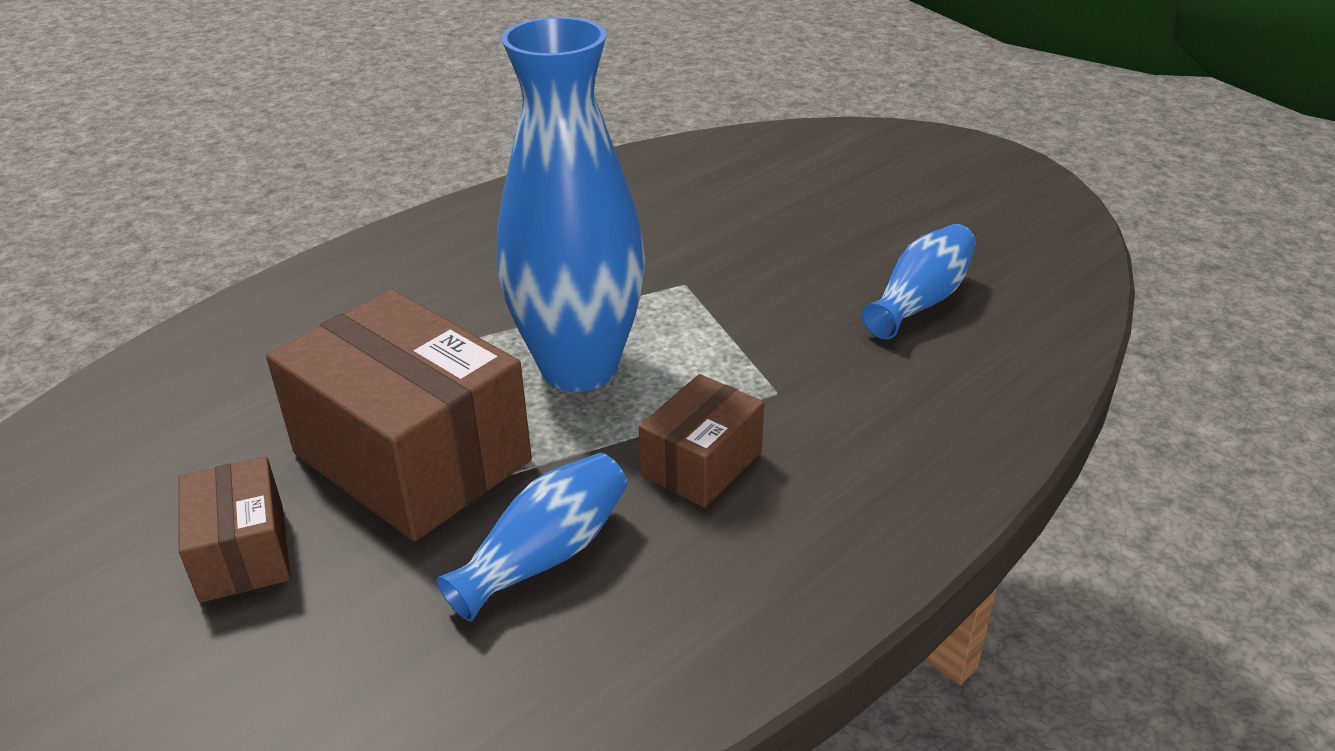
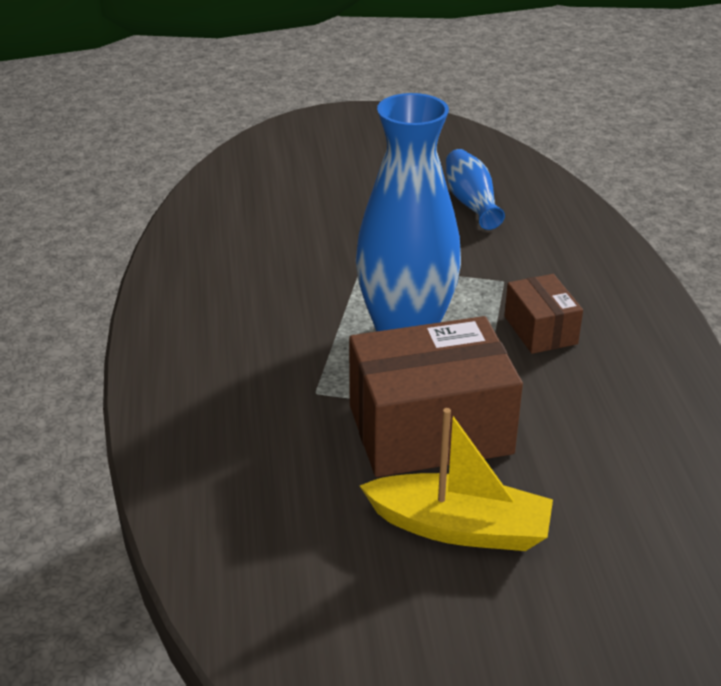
camera: 55 degrees left, 0 degrees up
brown box [178,457,290,603] -> yellow boat [360,408,553,551]
blue vase [436,453,627,621] -> none

